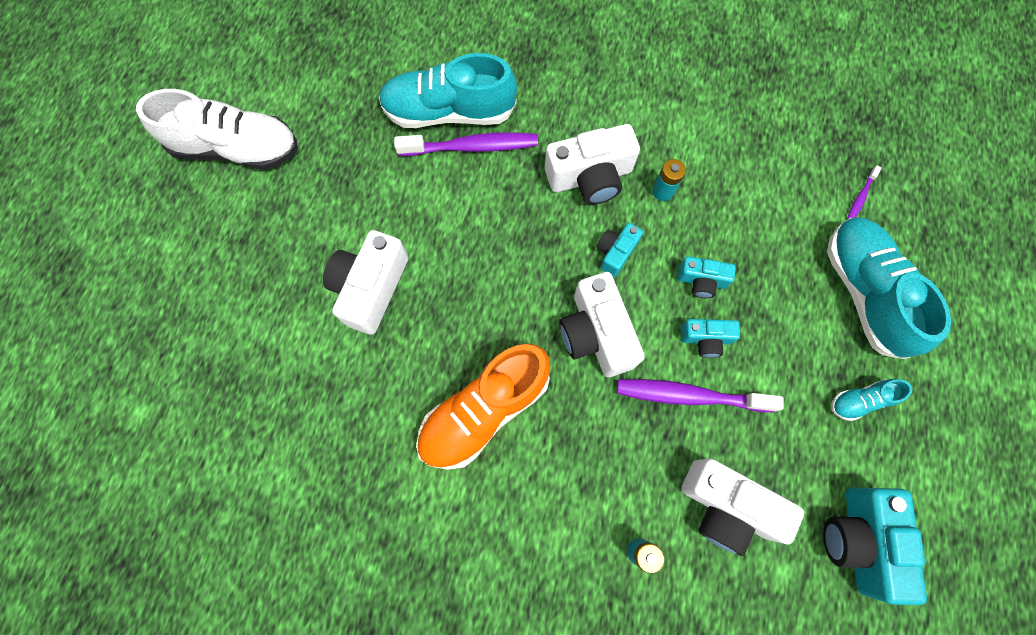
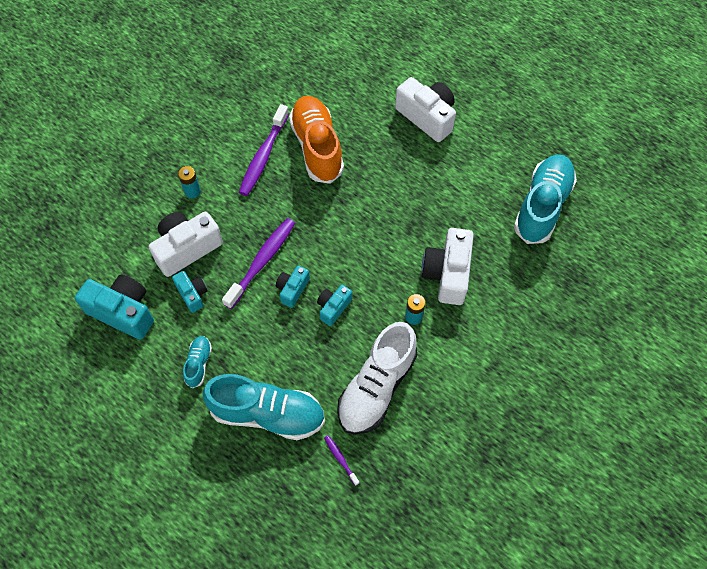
camera: 115 degrees right, 10 degrees down
white shoe [136,89,298,170] -> white shoe moved to [337,322,417,435]
purple toothbrush [394,132,538,156] -> purple toothbrush moved to [239,104,289,196]
white camera [559,272,645,377] -> none
turquoise camera [596,223,643,277] -> turquoise camera moved to [172,271,208,313]

